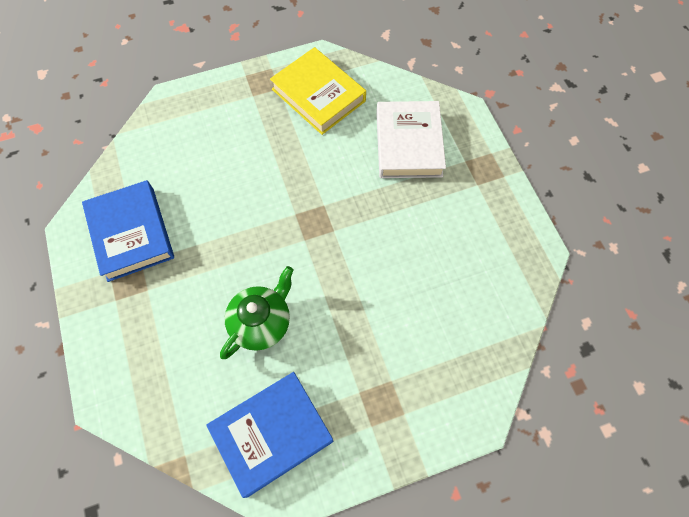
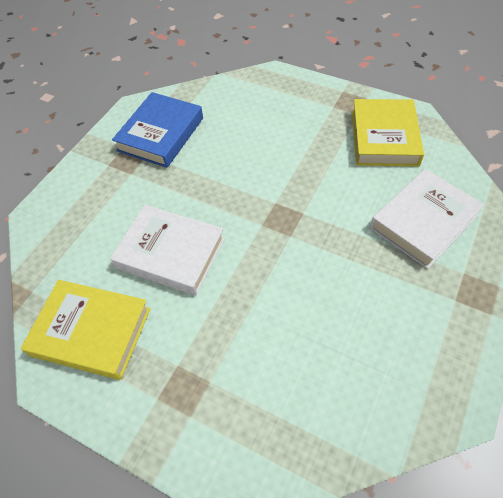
camera: 50 degrees right, 10 degrees down
blue book [206,372,333,498] -> yellow book [21,280,150,380]
green teapot [220,266,293,359] -> white book [110,205,225,296]

